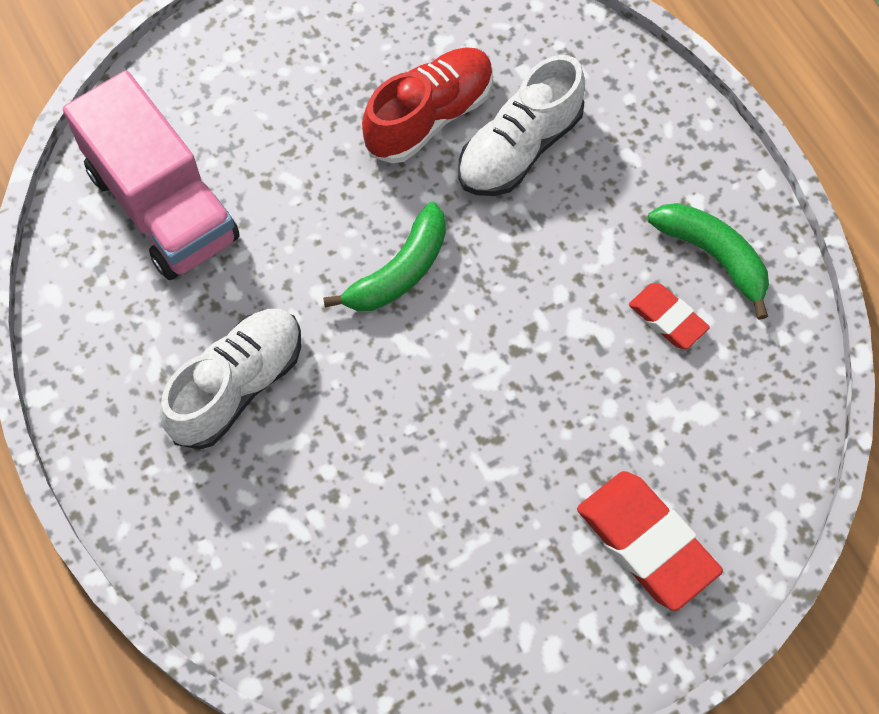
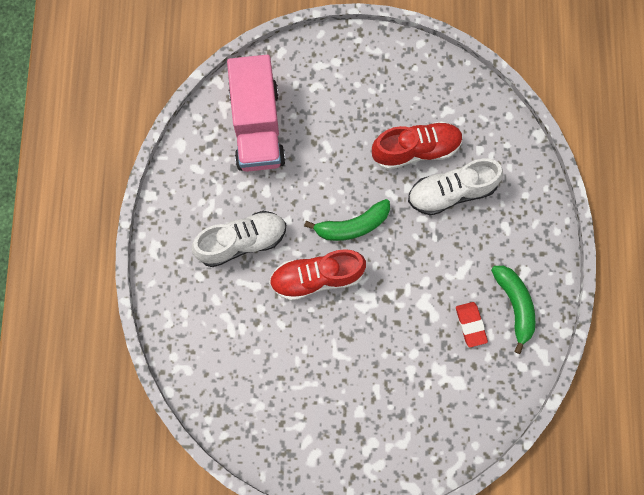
camera: 30 degrees right, 10 degrees up
red eraser [577,471,723,611] -> none
none -> red shoe [269,249,366,301]

